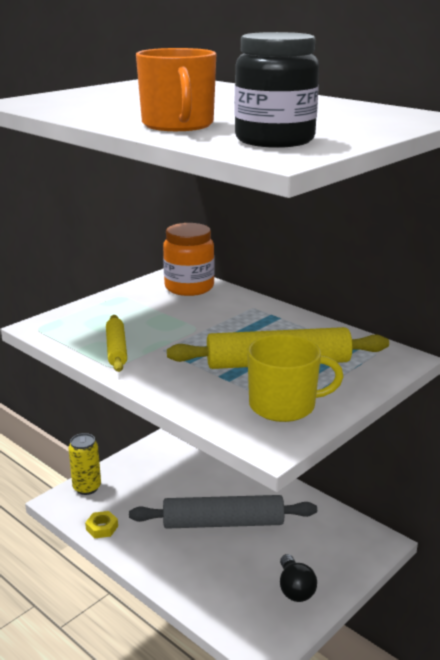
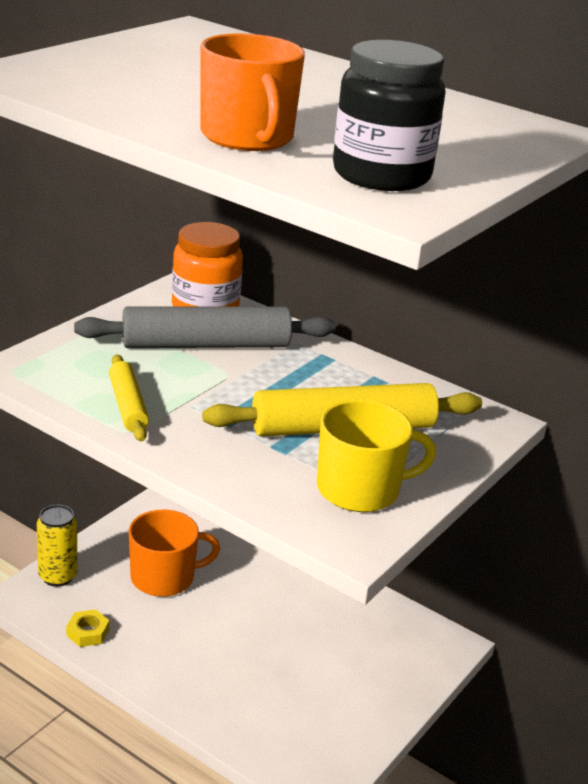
camera: 10 degrees left, 5 degrees up
grey rolling pin [129,495,317,529] -> grey rolling pin moved to [74,307,336,348]
black light bulb [280,554,317,602] -> none
none -> orange mug [129,510,220,597]

